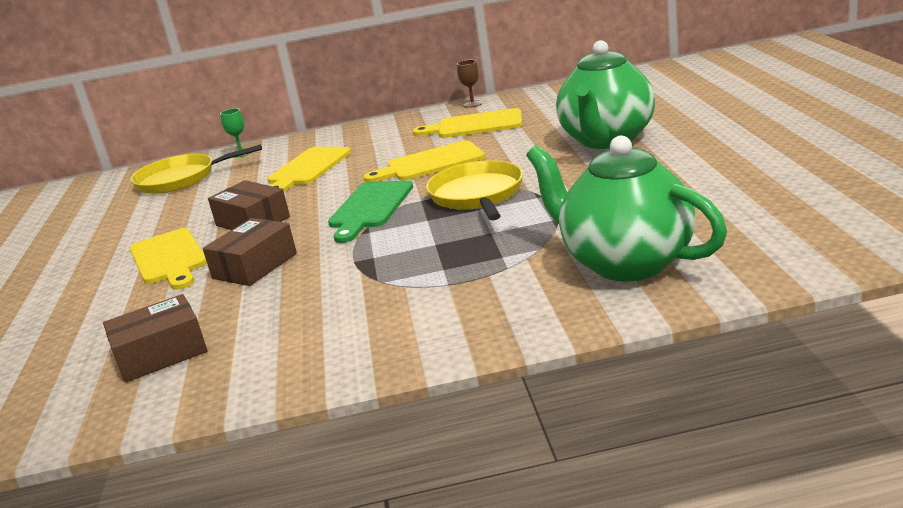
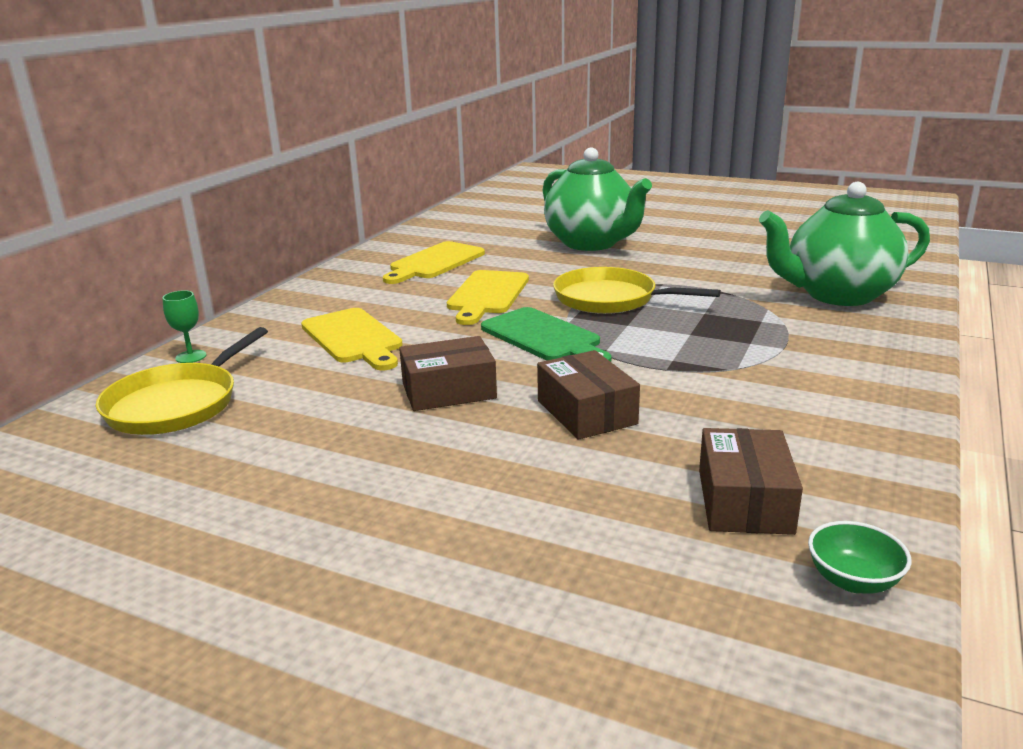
camera: 60 degrees left, 0 degrees up
yellow cutting board [130,228,207,290] -> none
brown goblet [457,60,482,108] -> none
none -> green bowl [808,521,912,594]

